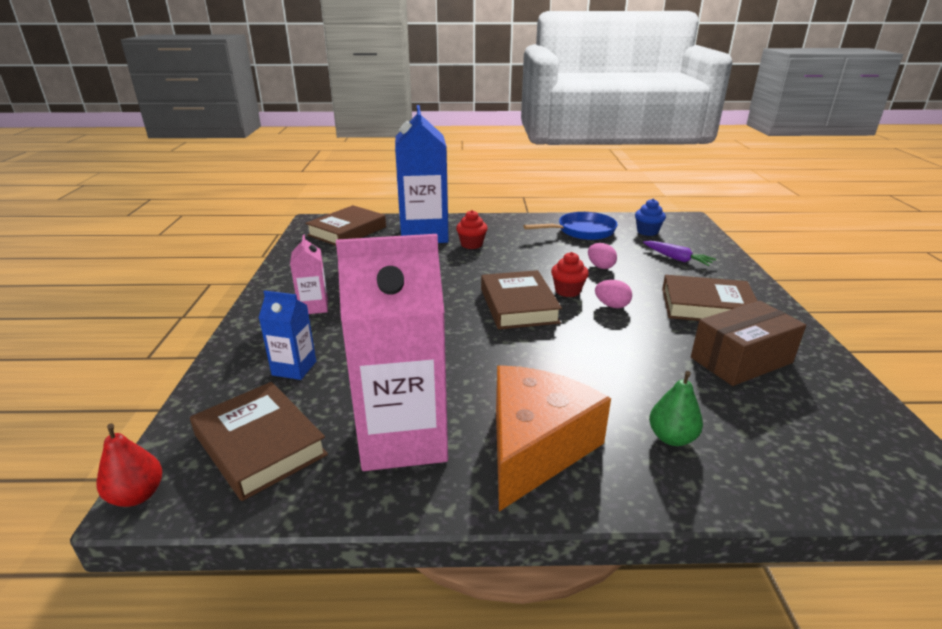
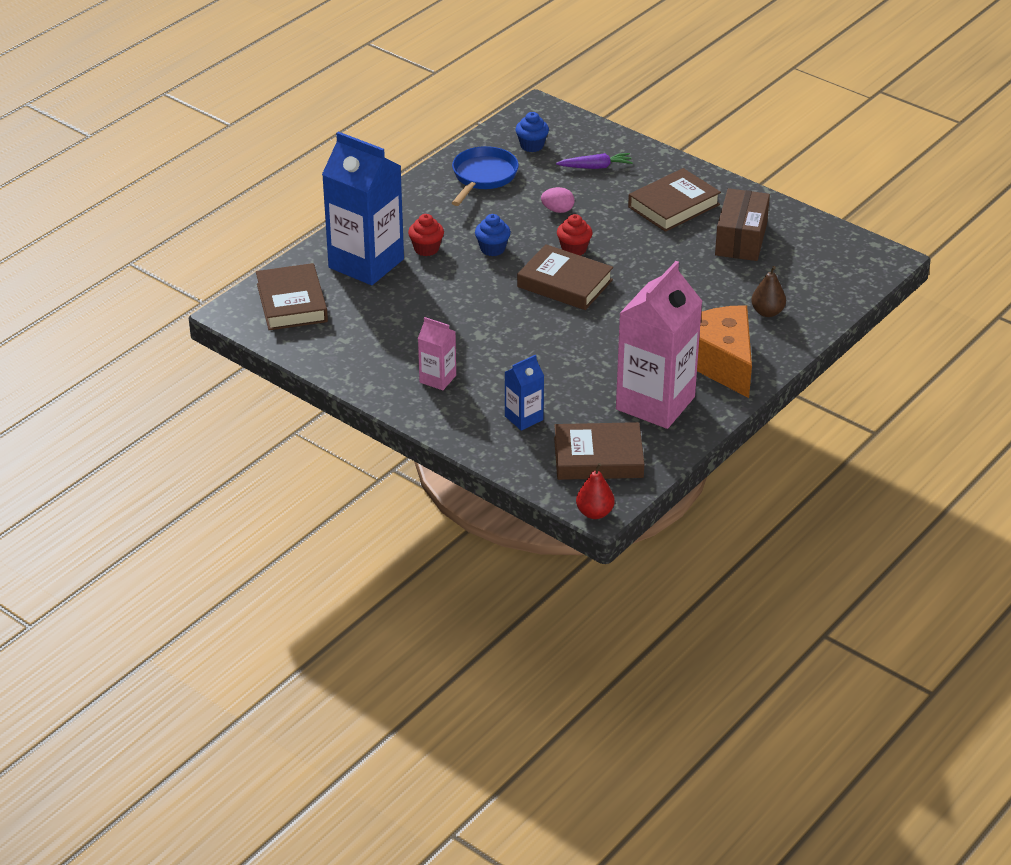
camera: 50 degrees left, 10 degrees up
pink egg [595,280,632,308] -> none
green pear [649,371,703,446] -> brown pear [751,266,786,317]
none -> blue cupcake [475,214,511,256]

